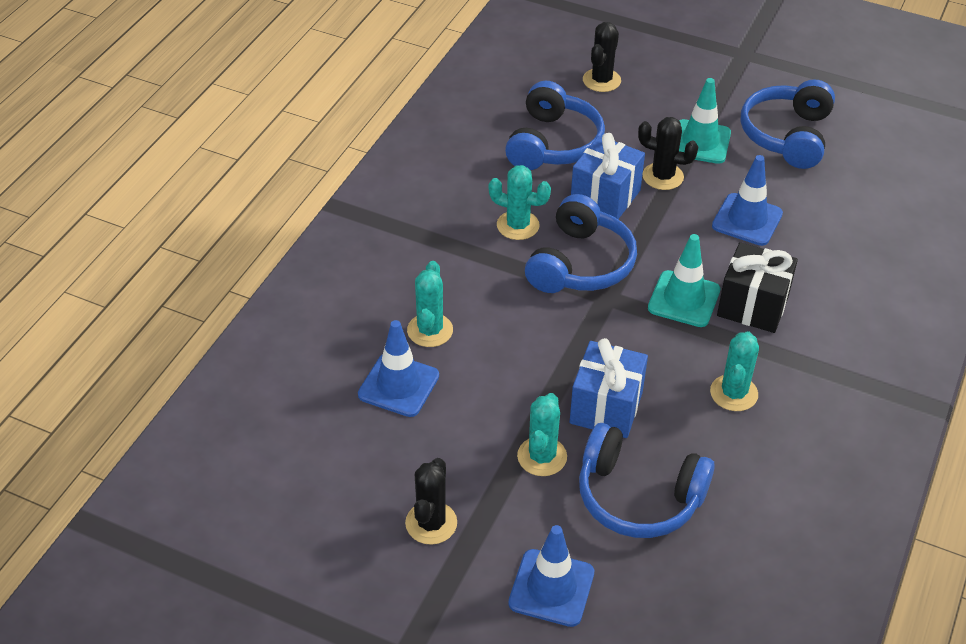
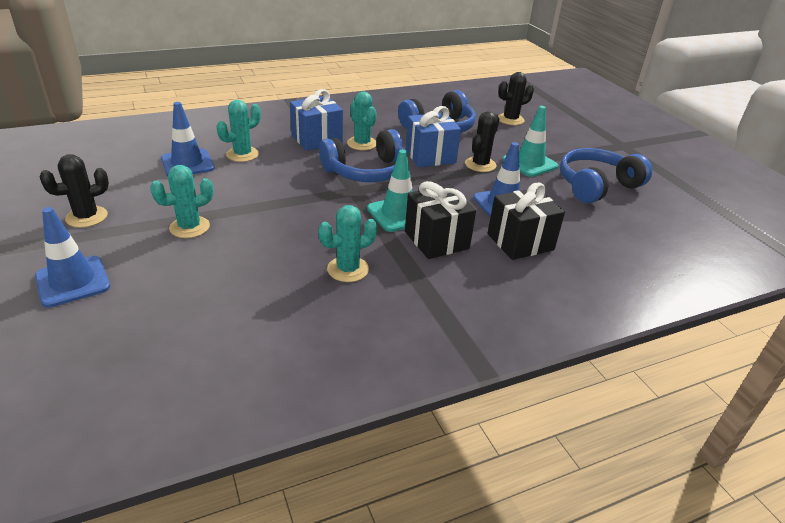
camera: 40 degrees right, 10 degrees down
blue gift [570,338,648,438] -> blue gift moved to [290,89,343,151]
blue headphones [579,423,715,538] -> none
black cactus [638,117,698,190] -> black cactus turned 60 degrees clockwise [465,112,499,172]
none -> black gift [488,182,565,260]

